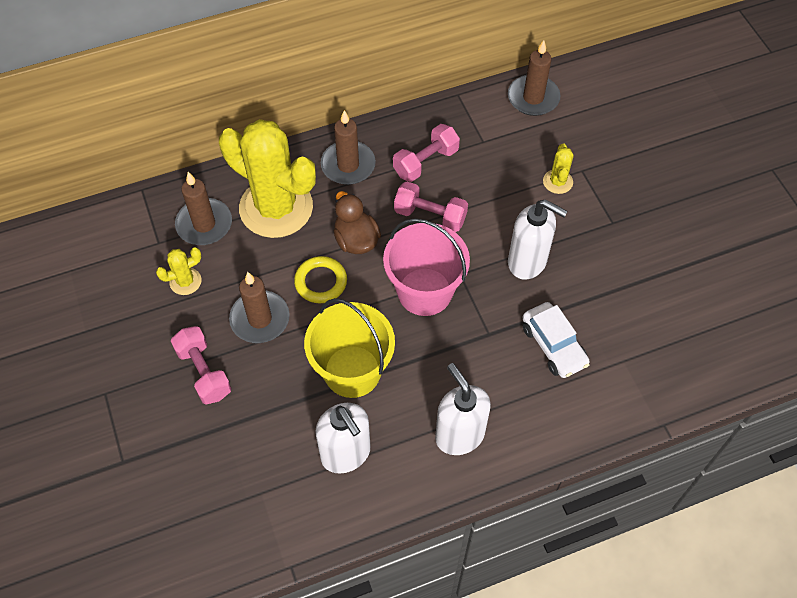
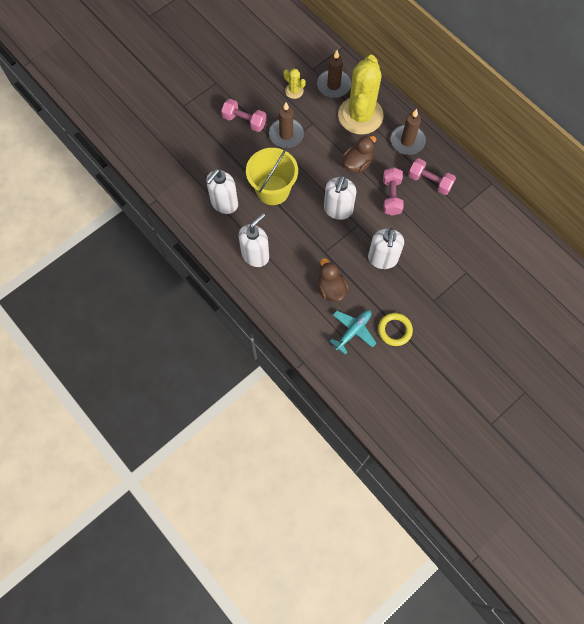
camera: 70 degrees right, 10 degrees up
pink dumbbell [171,326,232,405] -> pink dumbbell turned 75 degrees clockwise [221,99,267,132]
yellow ring [294,256,347,303] -> yellow ring moved to [378,313,413,346]
pink bucket [383,218,470,316] -> white soap dispenser [324,175,356,220]
brown candle [508,40,560,116] -> none
white car [523,302,590,378] -> brown duck [317,258,349,302]
yellow cactus [543,143,574,194] -> none
none -> turquoise plane [329,310,376,354]

